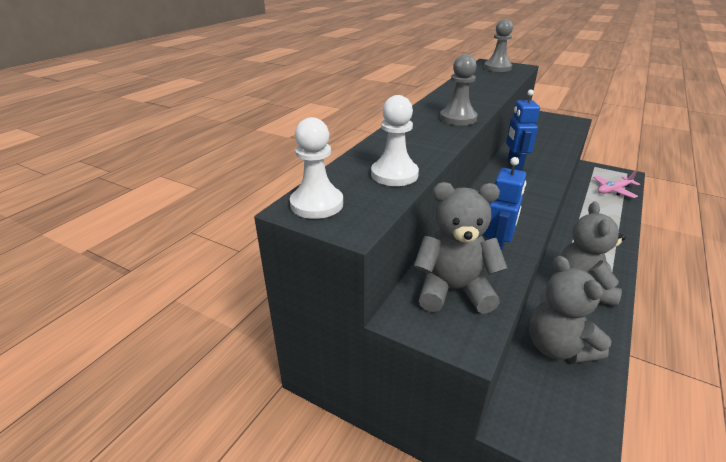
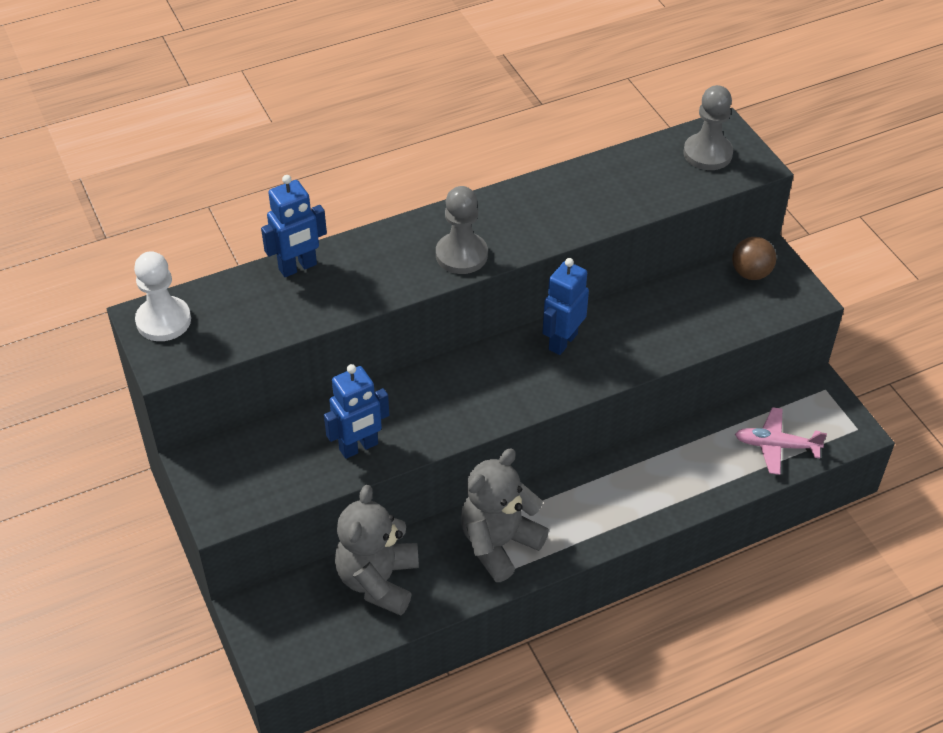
camera: 35 degrees right, 15 degrees up
white pawn [371,95,419,186] -> none
grey teddy bear [414,182,507,314] -> none
none -> blue robot [261,175,327,277]
none -> brown ball [732,237,776,280]

